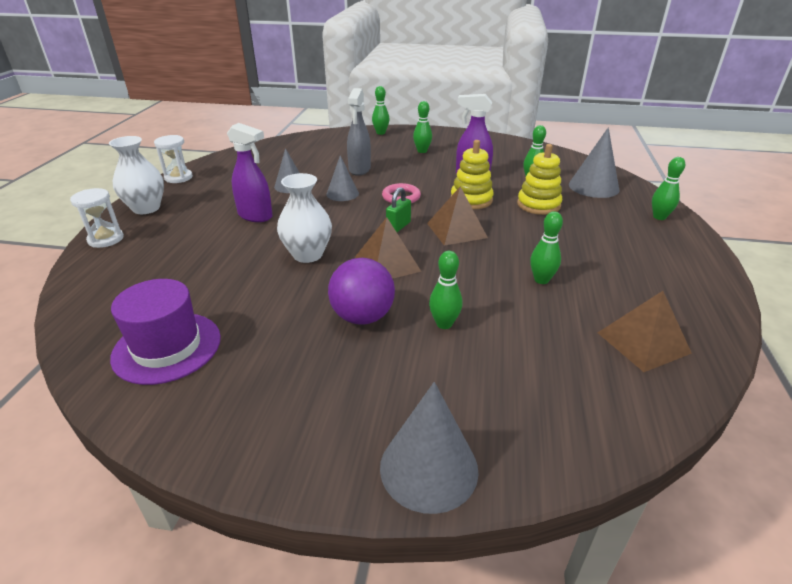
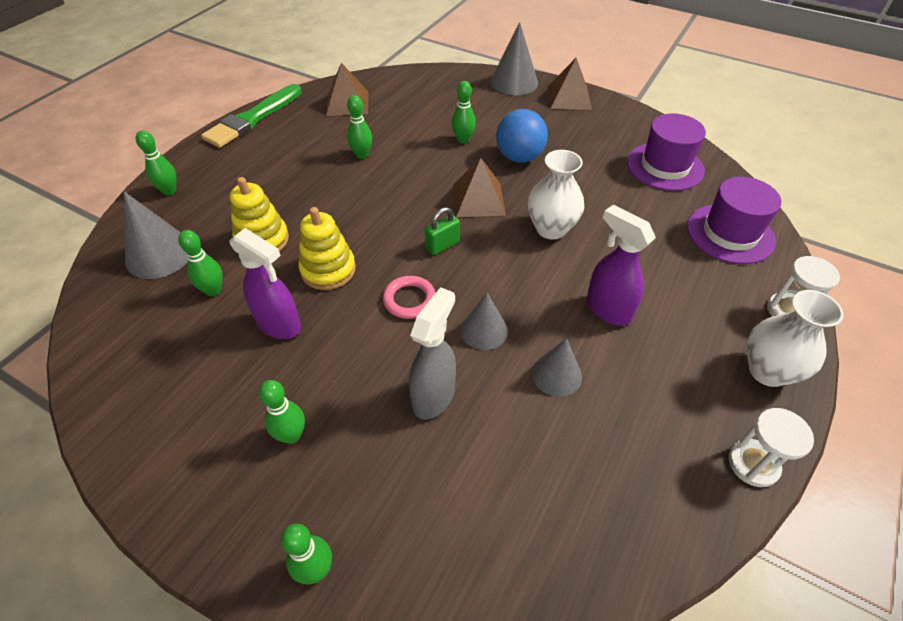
camera: 160 degrees left, 15 degrees up
purple ball [328,258,395,324] -> blue ball [496,109,548,163]
brown pyramid [427,187,488,246] -> brown pyramid moved to [547,58,592,110]
none -> green brush [201,84,302,148]
none -> purple hat [687,177,781,264]

